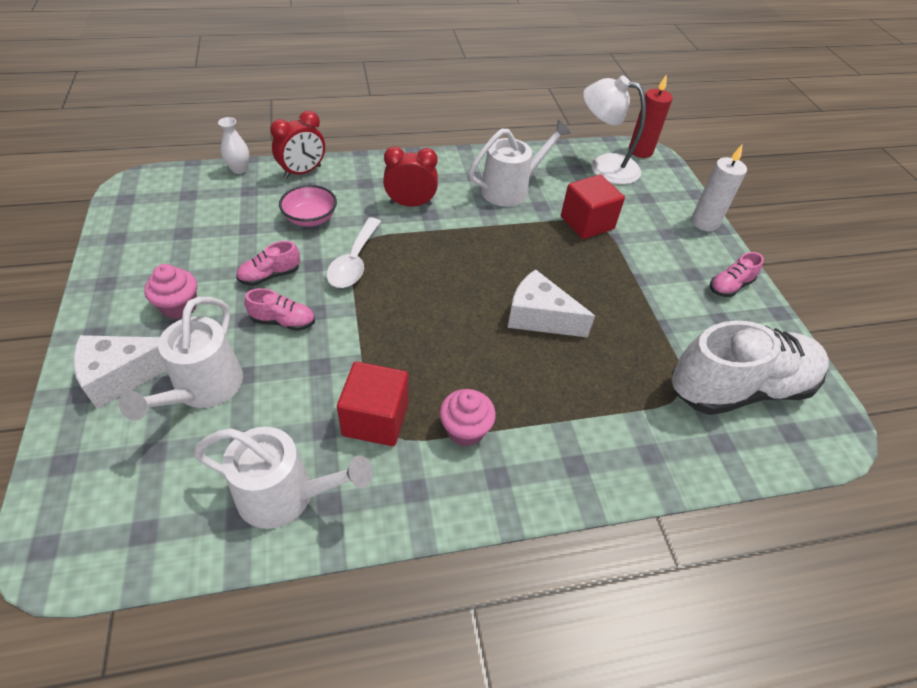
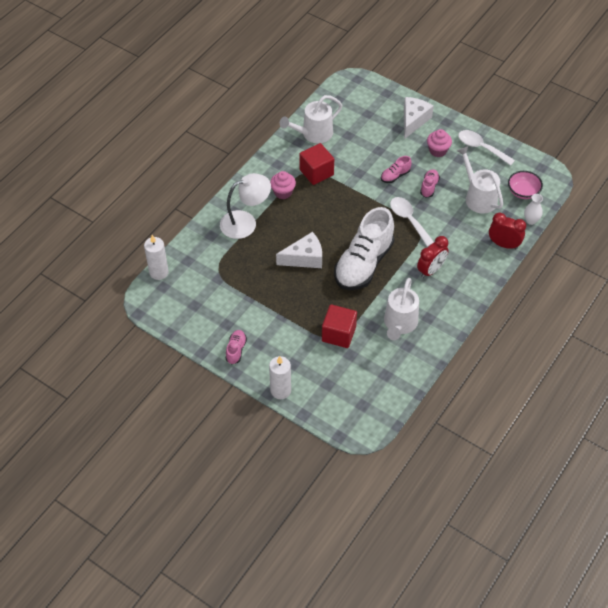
camera: 140 degrees right, 5 degrees up
white watering can [119,297,243,421] -> white watering can moved to [457,146,503,213]
red clock [270,111,325,178] -> red clock turned 105 degrees clockwise [489,213,526,249]
pink bowl [279,185,337,227] -> pink bowl moved to [508,171,543,199]
white lamp [583,75,646,185] -> white lamp moved to [220,173,271,239]
red candle [629,74,673,158] -> none
white shoe [672,320,829,415] -> white shoe moved to [334,207,394,290]
none -> white candle [144,235,169,280]
none -> white spoon [458,130,515,166]

